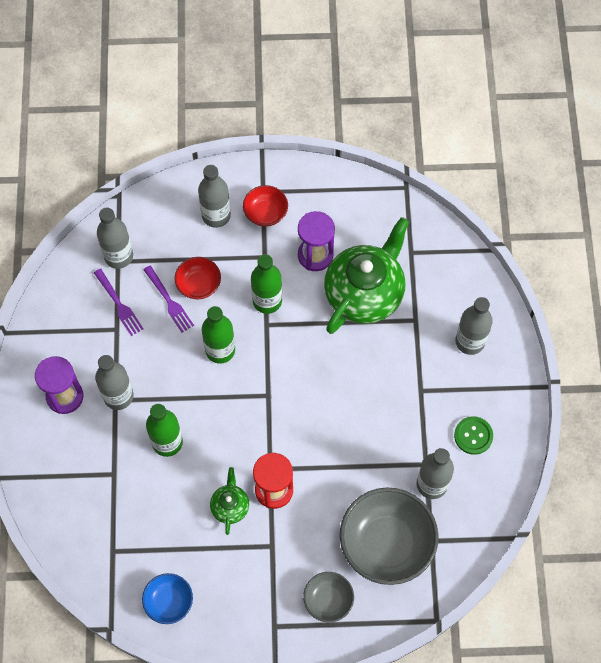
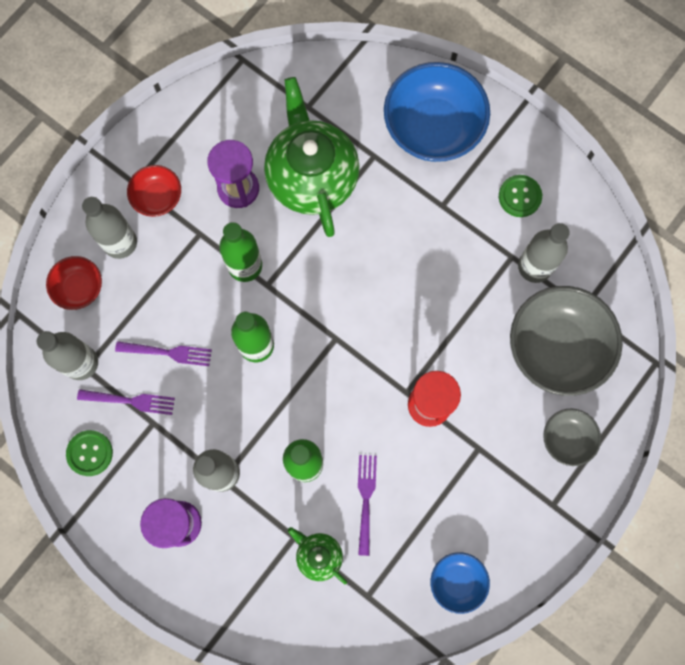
camera: 50 degrees left, 10 degrees up
red bowl [175,257,221,299] -> red bowl moved to [46,256,102,310]
green teapot [210,467,249,535] -> green teapot moved to [288,527,347,584]
grey bottle [455,297,493,355] -> blue bowl [384,62,490,162]
none -> green button [66,430,113,476]
none -> purple fork [358,455,377,556]

